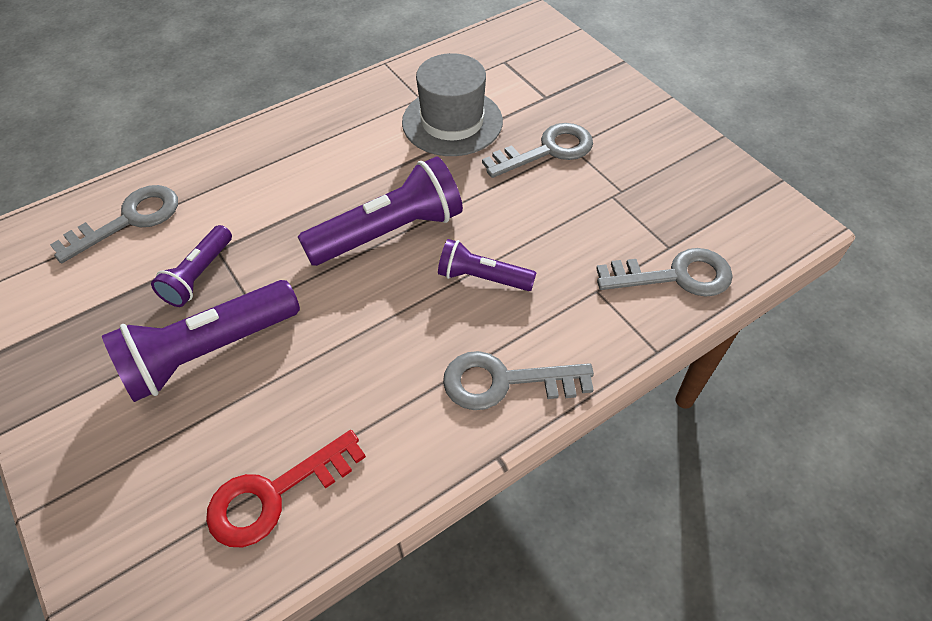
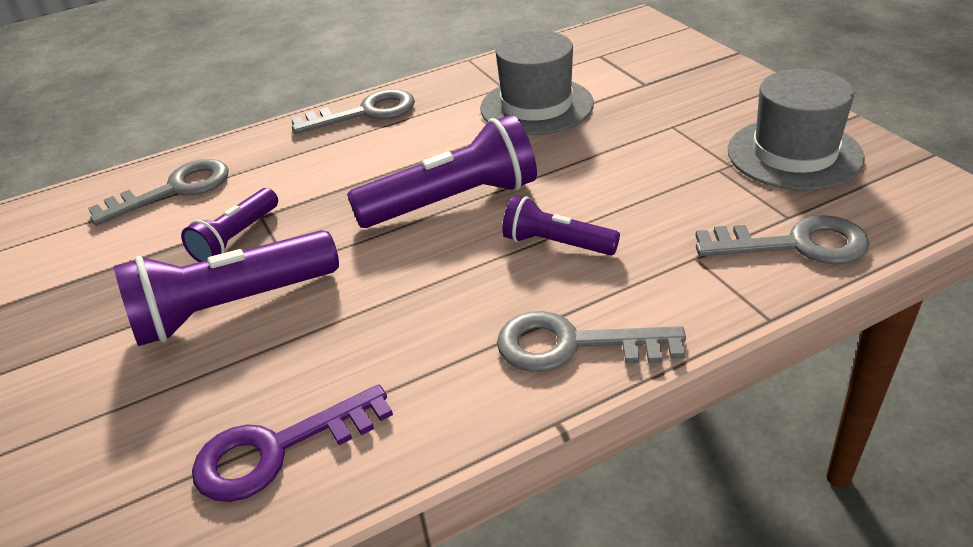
camera: 10 degrees right, 15 degrees down
red key [206,430,366,547] -> purple key [192,384,393,502]
grey key [482,123,593,178] -> grey key moved to [291,89,415,134]
none -> grey hat [728,69,865,191]

